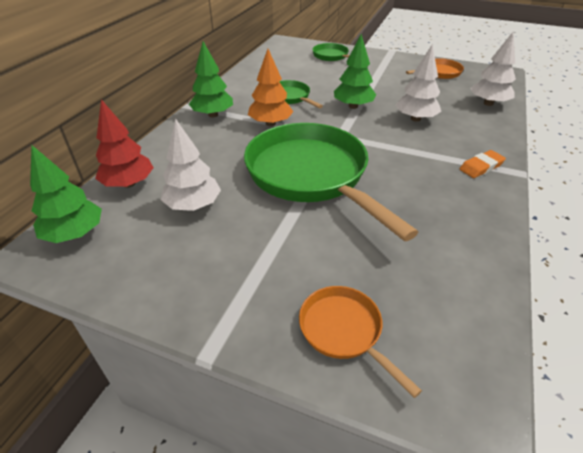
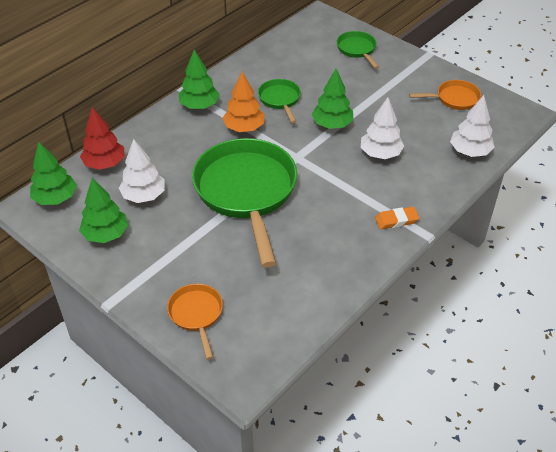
camera: 20 degrees right, 5 degrees up
none -> green tree [79,178,128,243]

